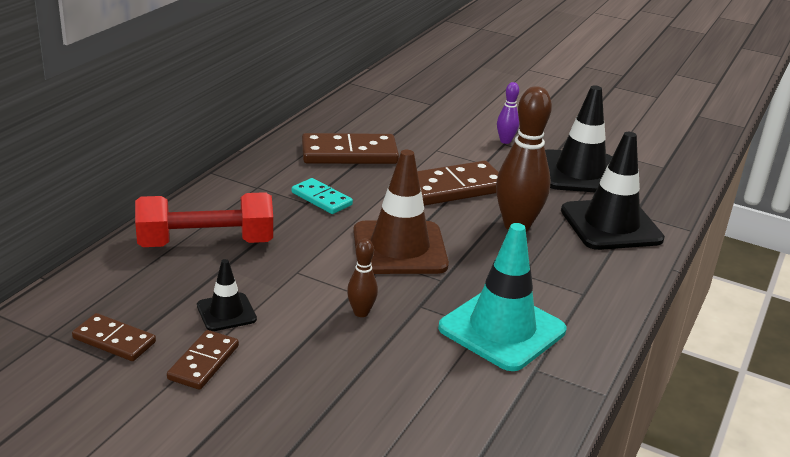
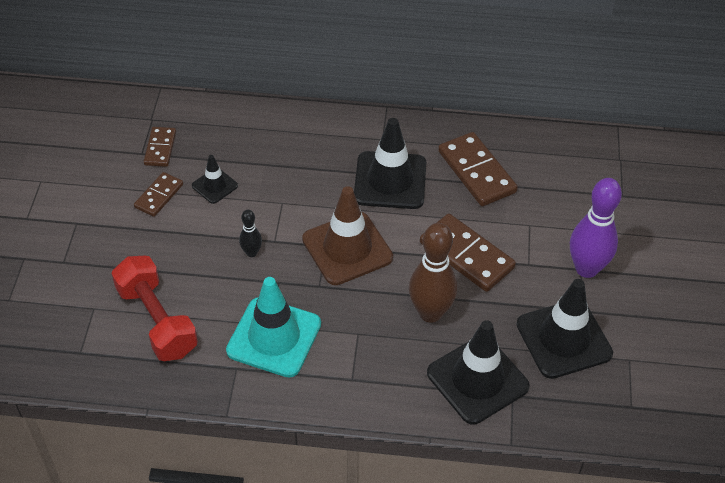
camera: 70 degrees right, 20 degrees up
red dumbbell [135,192,273,247] -> red dumbbell moved to [112,256,198,361]
brown domino [167,330,239,390] -> brown domino turned 60 degrees counterclockwise [134,172,183,217]
turquoise domino [292,178,353,214] -> black traffic cone [354,118,426,209]
brown bowling pin [347,239,378,317] -> black bowling pin [239,210,262,257]
purple bowling pin [497,82,519,144] -> purple bowling pin [570,178,622,278], size x2.03

